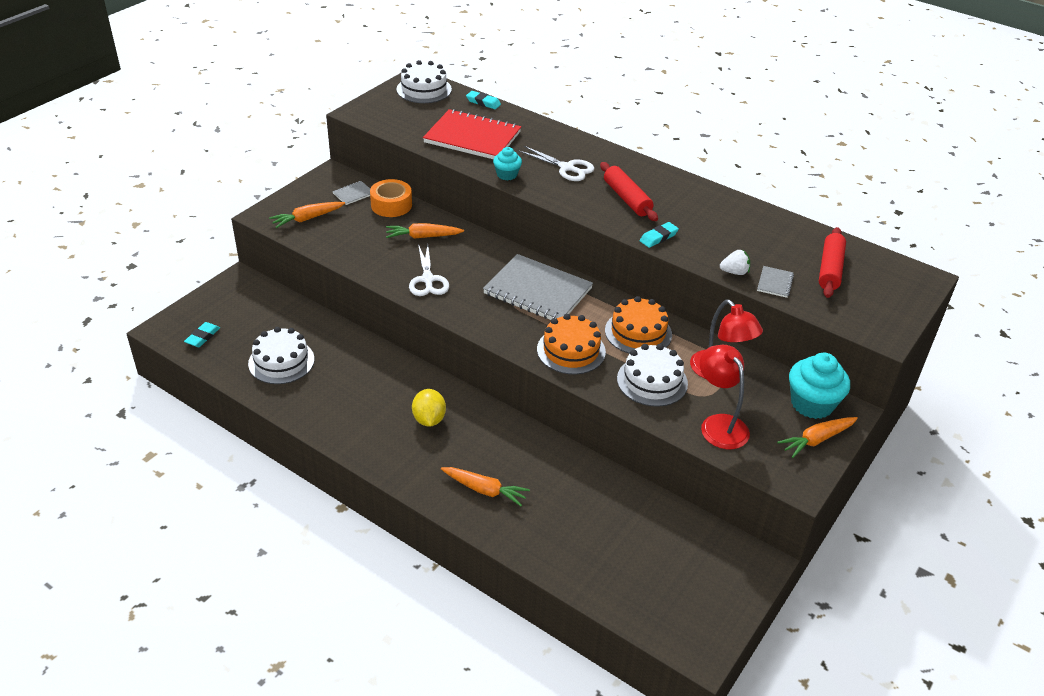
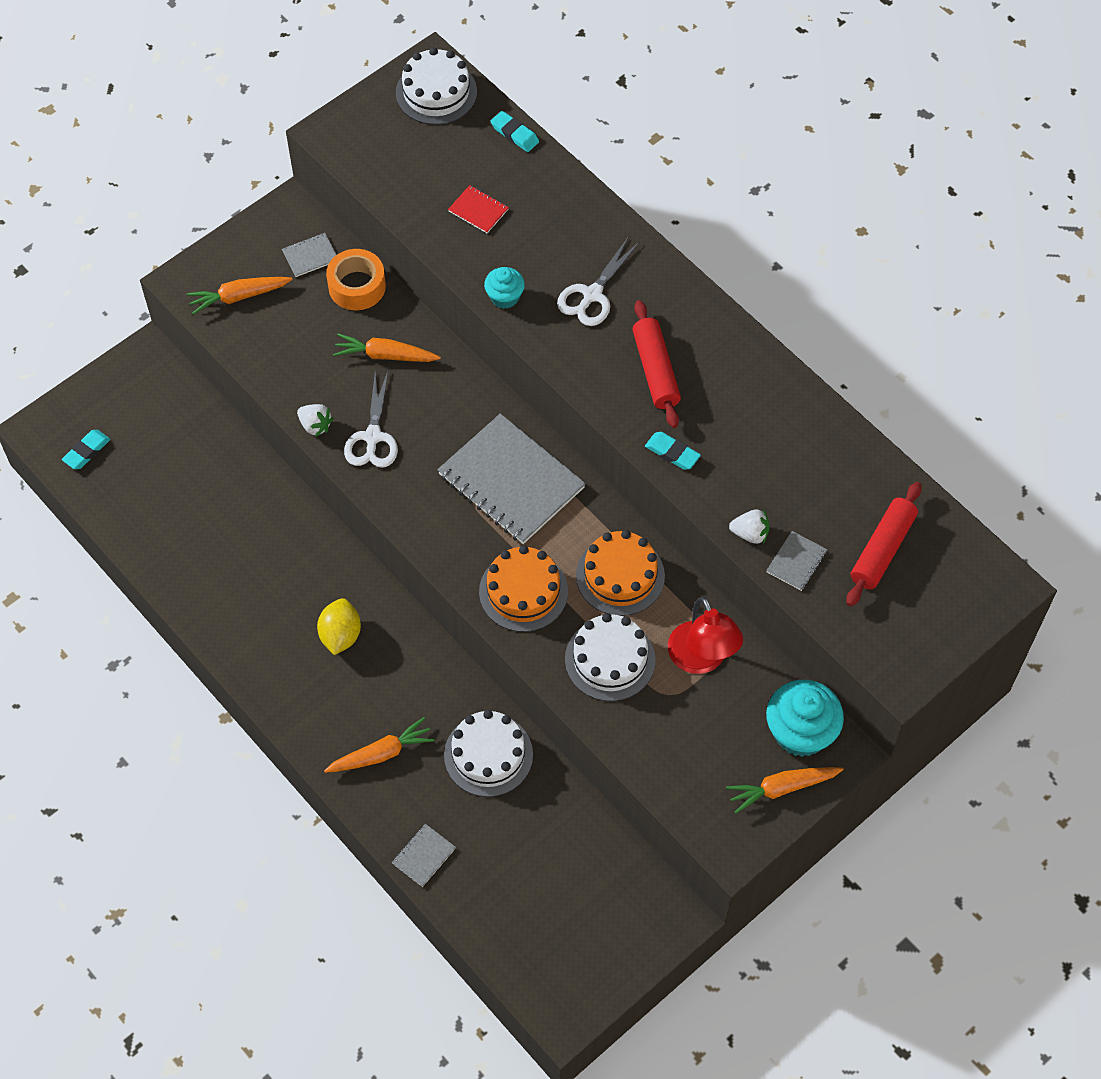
camera: 15 degrees right, 20 degrees up
white cake [248,327,314,384] -> white cake moved to [444,710,533,797]
red notebook [423,109,521,159] -> red notebook [448,185,509,233], size x0.42
orange carrot [441,467,530,506] -> orange carrot turned 60 degrees counterclockwise [324,717,435,773]
white scissors [519,146,595,181] -> white scissors turned 75 degrees clockwise [557,238,640,326]
turquoise eraser [640,222,679,248] -> turquoise eraser turned 60 degrees clockwise [645,432,701,470]
red lamp [700,345,750,449] -> none
none -> white strawberry [297,404,333,437]
none -> grey notebook [392,824,456,887]

